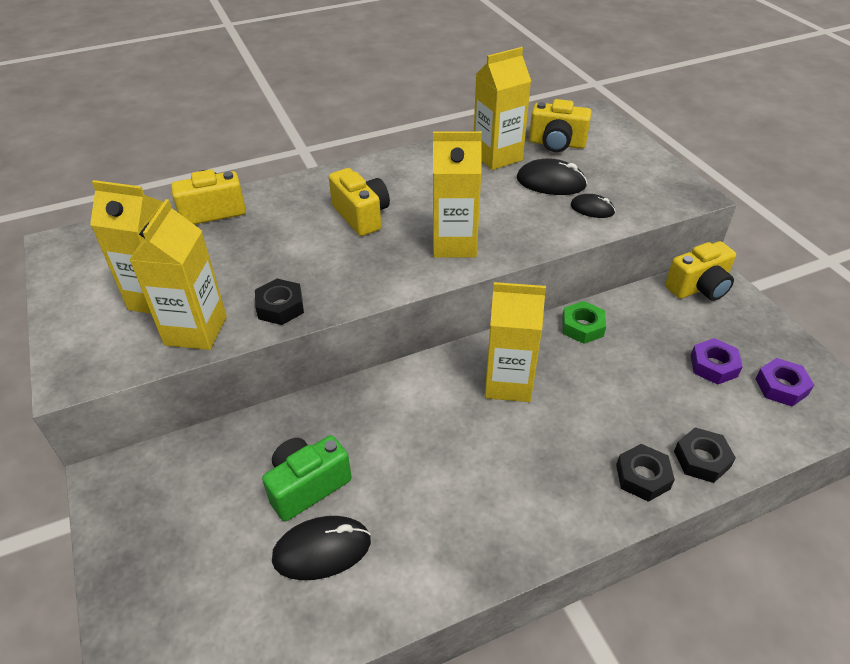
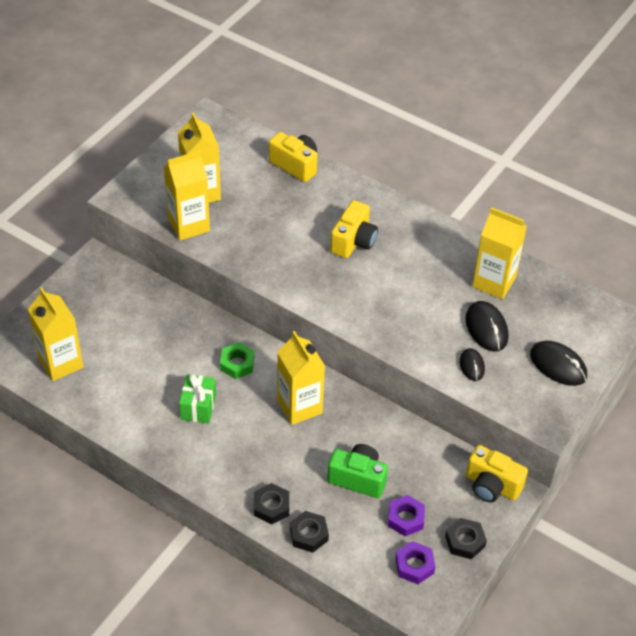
camera: 55 degrees right, 5 degrees up
black nut [255,279,304,325] -> black nut moved to [445,518,487,559]
green camera [262,435,352,521] -> green camera moved to [327,444,388,498]
black mouse [272,516,371,580] -> black mouse moved to [530,341,587,386]
yellow carton [433,131,482,258] -> yellow carton moved to [28,287,83,381]
yellow camera [529,99,592,152] -> none
green nut [562,301,606,344] -> green nut moved to [220,343,254,379]
none -> green gift [179,374,216,424]

